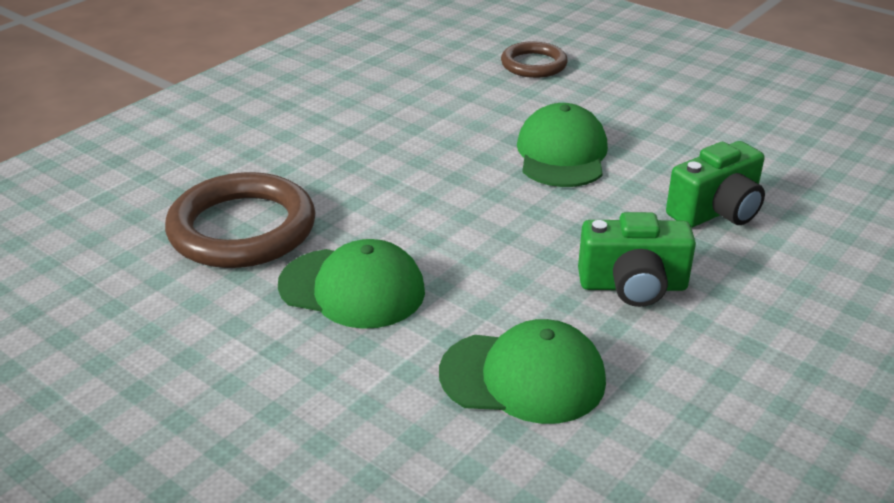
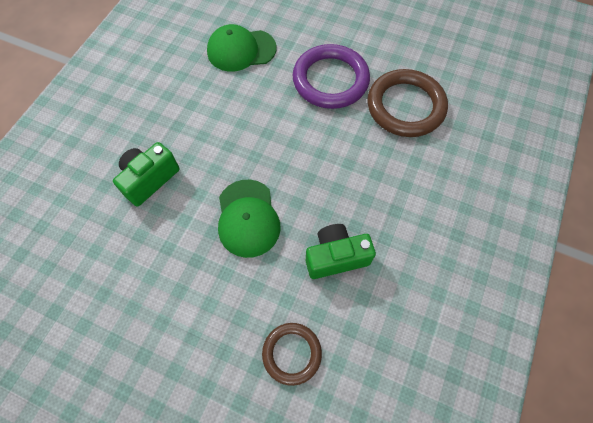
camera: 165 degrees right, 30 degrees up
green cap [278,239,425,329] -> purple ring [292,44,370,109]
green camera [578,212,696,307] -> green camera moved to [306,224,376,279]

